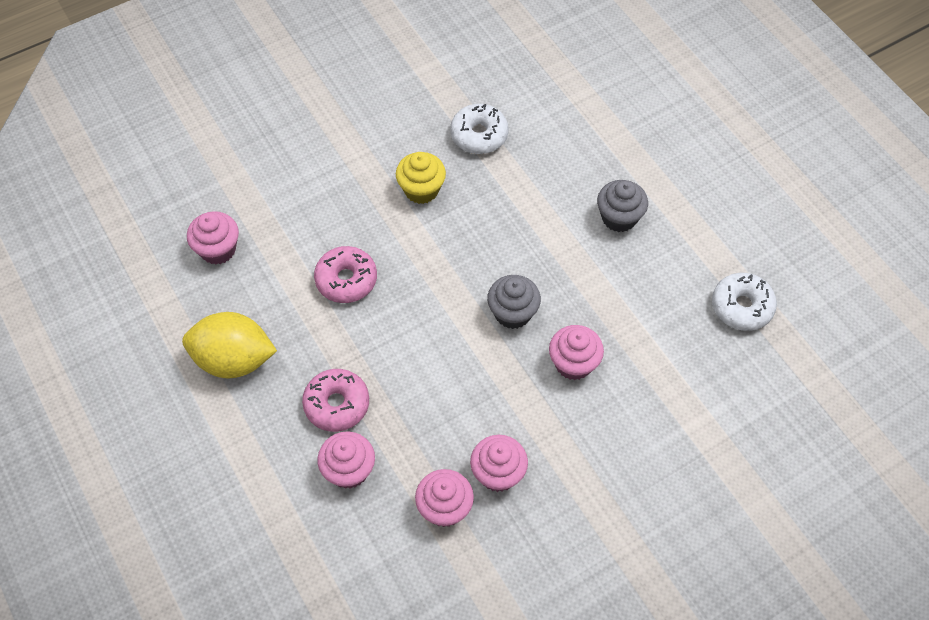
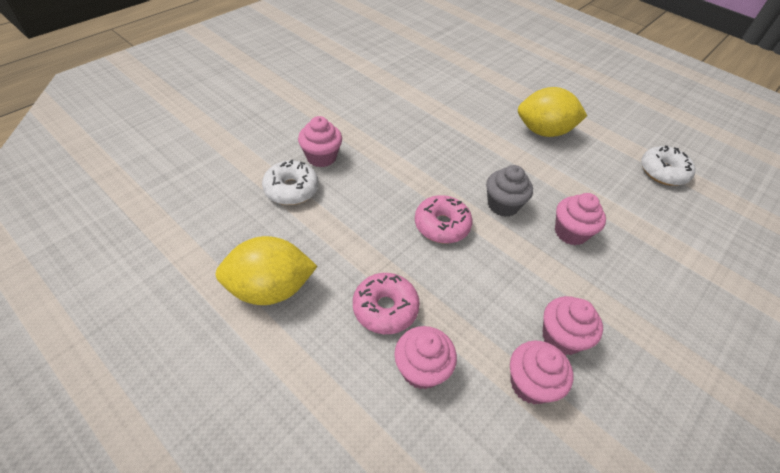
camera: 20 degrees left, 10 degrees down
pink cupcake [187,211,239,265] -> pink cupcake moved to [298,116,342,167]
pink donut [314,246,377,303] -> pink donut moved to [415,195,473,243]
yellow cupcake [396,152,446,204] -> none
white donut [450,104,509,154] -> white donut moved to [262,160,319,205]
grey cupcake [597,180,648,232] -> yellow lemon [518,87,587,137]

